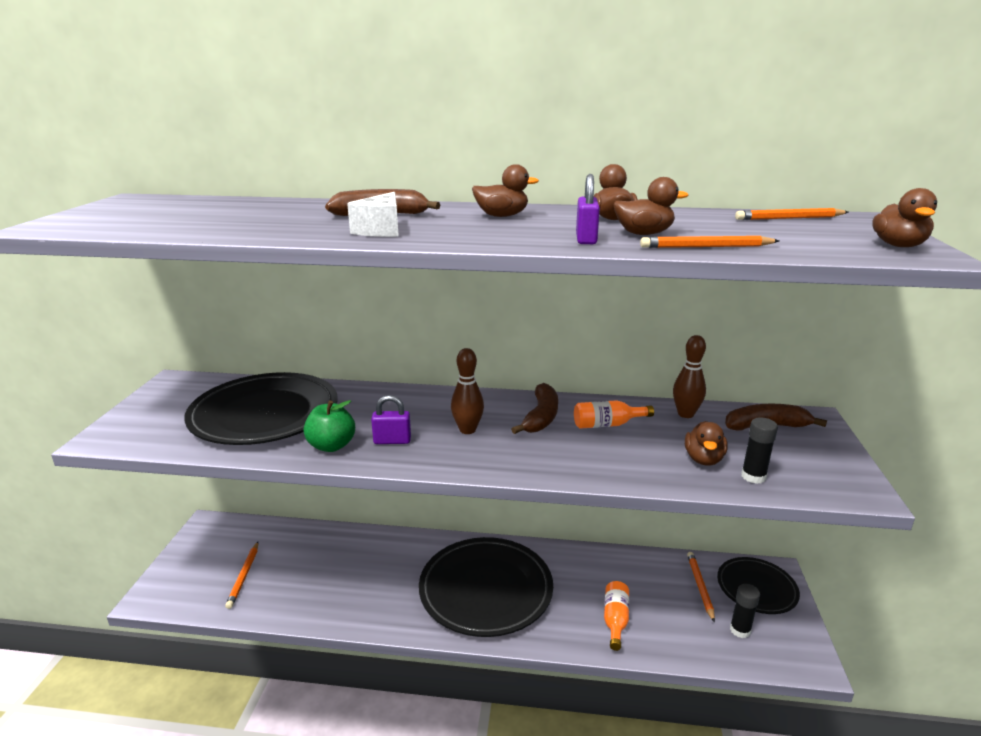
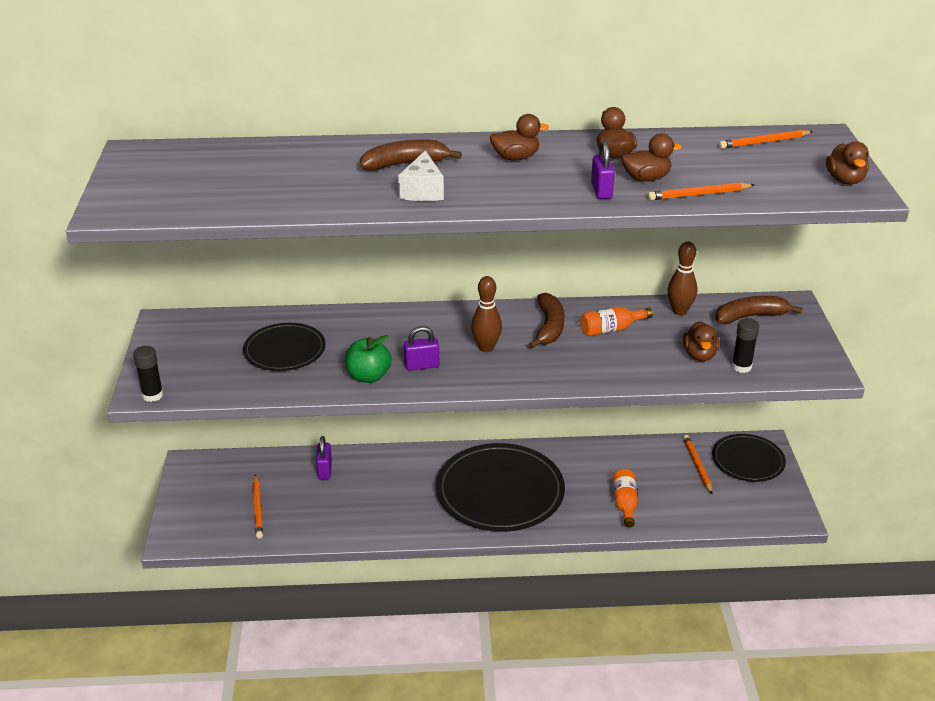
camera: 10 degrees left, 10 degrees up
black plate [184,372,338,445] -> black plate [243,323,326,371], size x0.58
black glue stick [730,584,760,638] -> black glue stick moved to [133,346,163,402]
none -> purple padlock [316,436,332,480]

